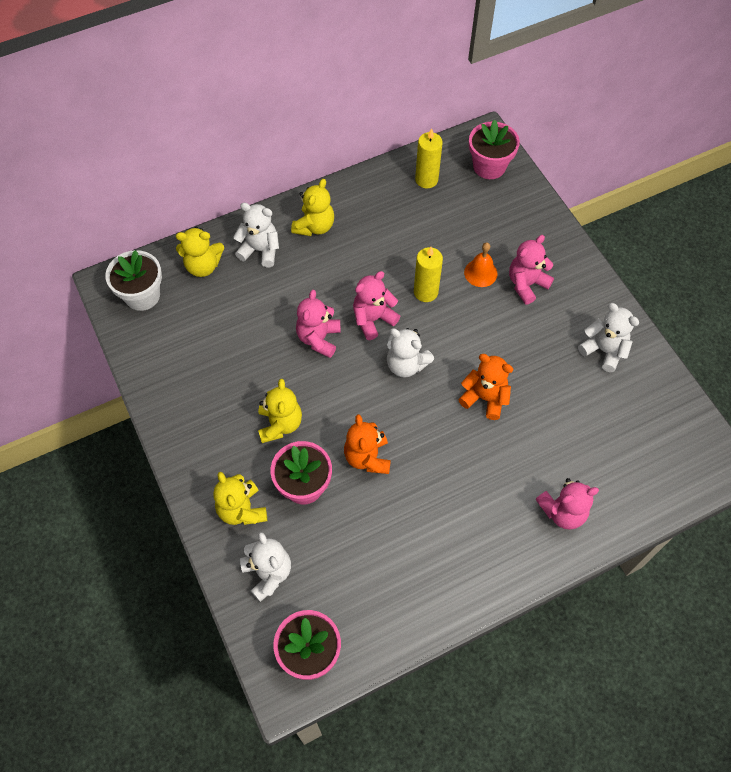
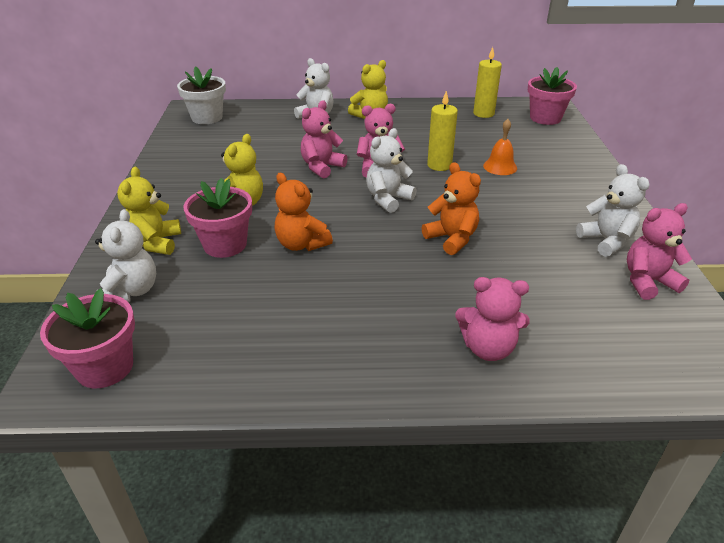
camera: 25 degrees right, 25 degrees down
yellow teddy bear [176,227,224,277] -> none
orange teddy bear [344,414,391,474] -> orange teddy bear turned 60 degrees counterclockwise [274,173,333,251]
white teddy bear [387,328,434,378] -> white teddy bear turned 75 degrees clockwise [366,128,417,213]
pink teddy bear [509,235,554,305] -> pink teddy bear moved to [627,203,692,300]

